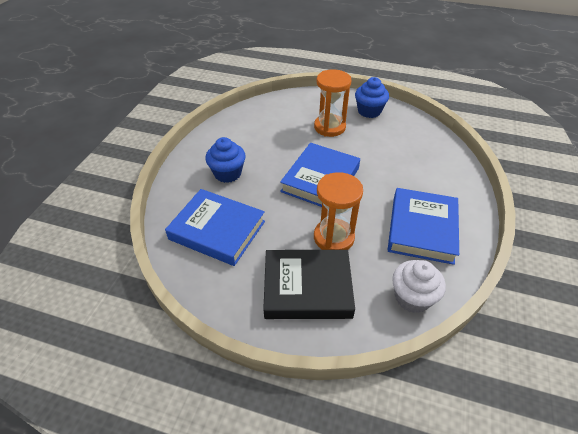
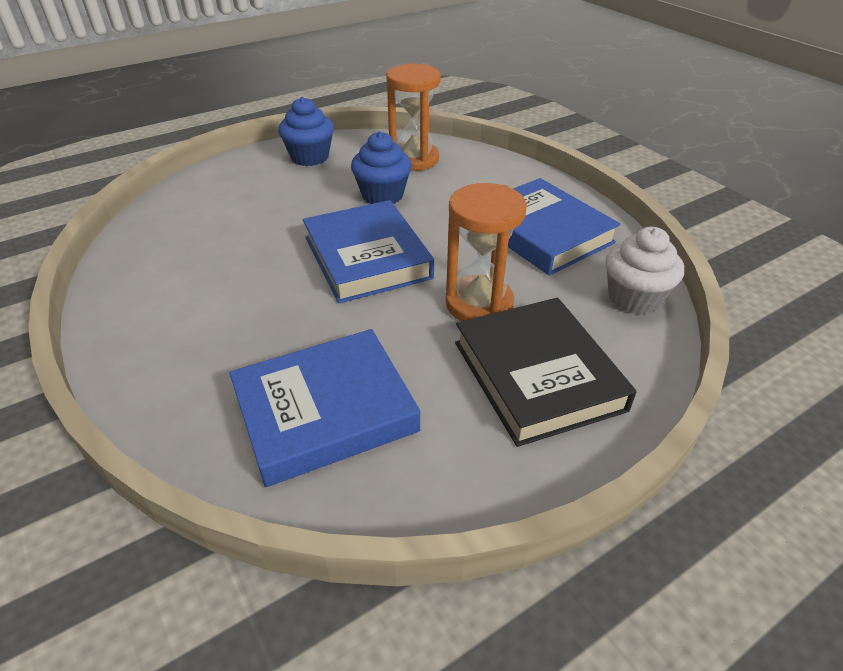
camera: 50 degrees left, 5 degrees down
blue cupcake [205,137,246,183] -> blue cupcake moved to [351,131,412,204]
black book [263,250,355,319] -> black book turned 60 degrees counterclockwise [455,298,637,447]
orange hourglass [314,70,352,137] -> orange hourglass moved to [386,64,441,171]

